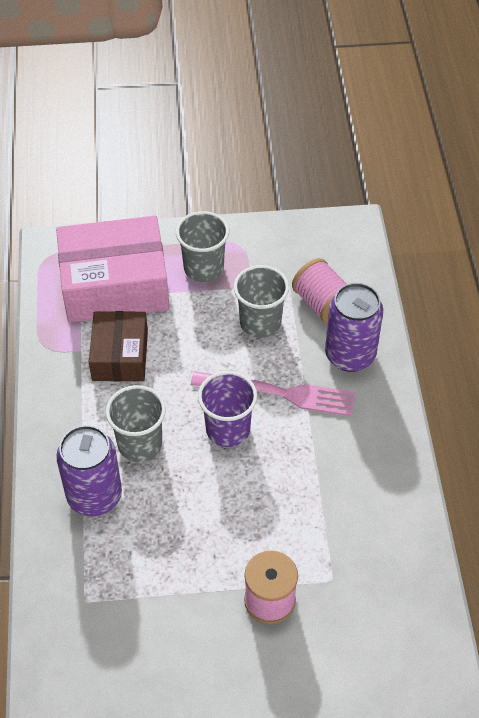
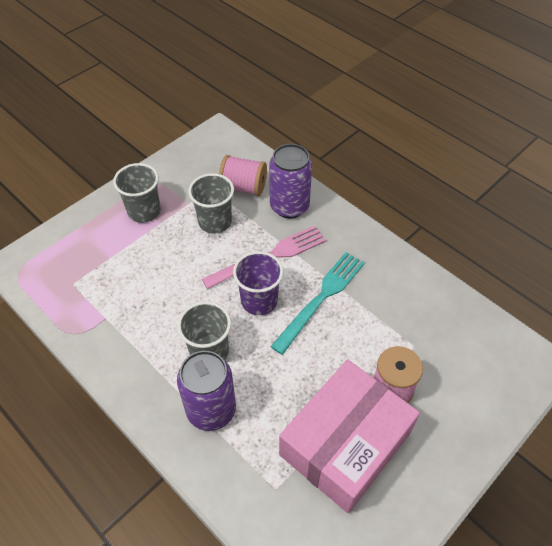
camera: 40 degrees left, 0 degrees up
pink box [56,216,169,323] -> pink box moved to [279,360,420,513]
brown box [89,311,148,381] -> none
none -> turquoise fork [270,252,365,355]

